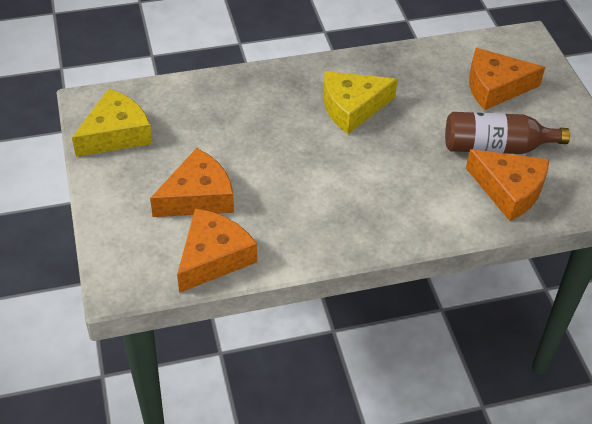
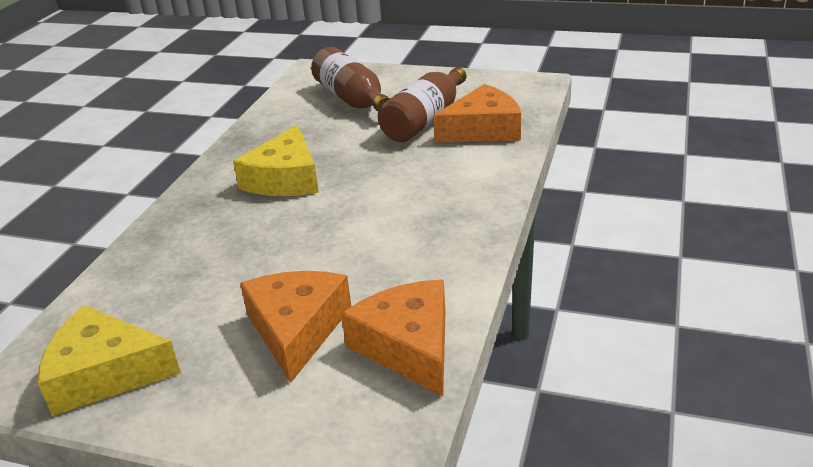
camera: 55 degrees left, 15 degrees down
yellow cheese [72,89,153,157] -> yellow cheese turned 75 degrees counterclockwise [38,305,181,416]
orange cheese [469,48,545,110] -> brown bottle [311,47,390,111]

